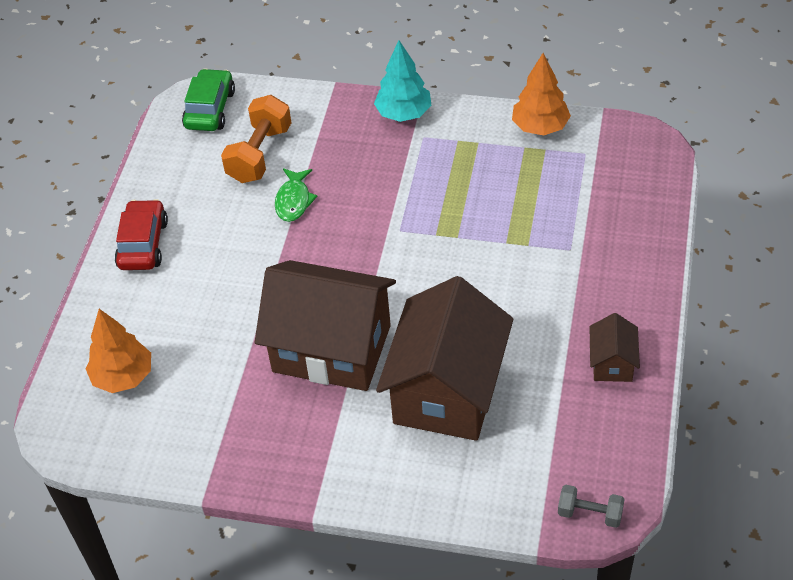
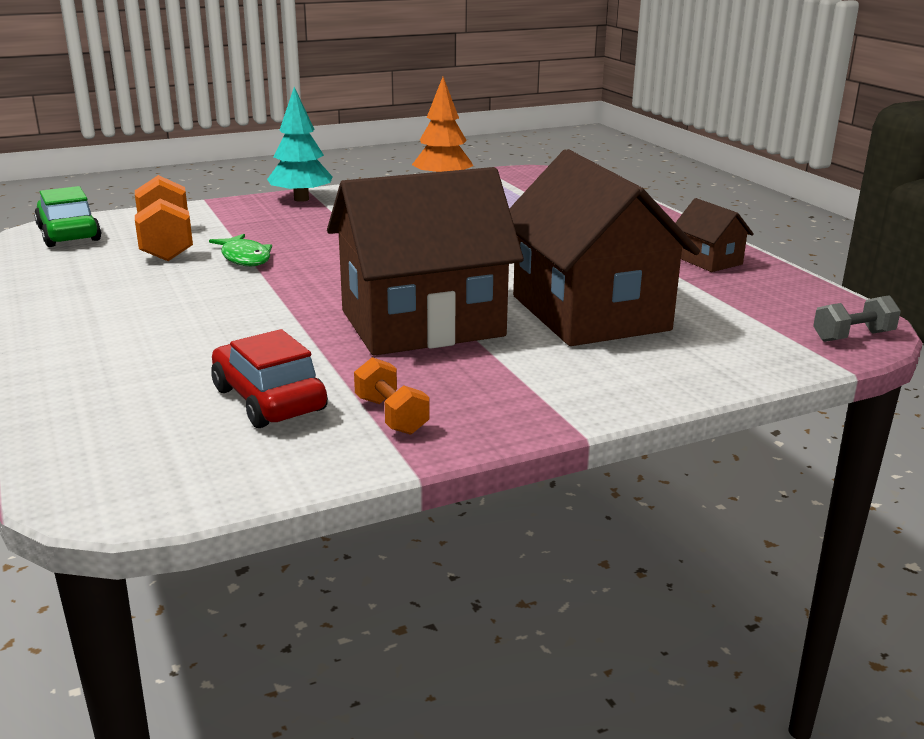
camera: 40 degrees left, 25 degrees down
orange tree [86,309,151,393] -> none
red car [115,199,168,270] -> red car moved to [212,329,328,428]
none -> orange dumbbell [354,357,430,435]

